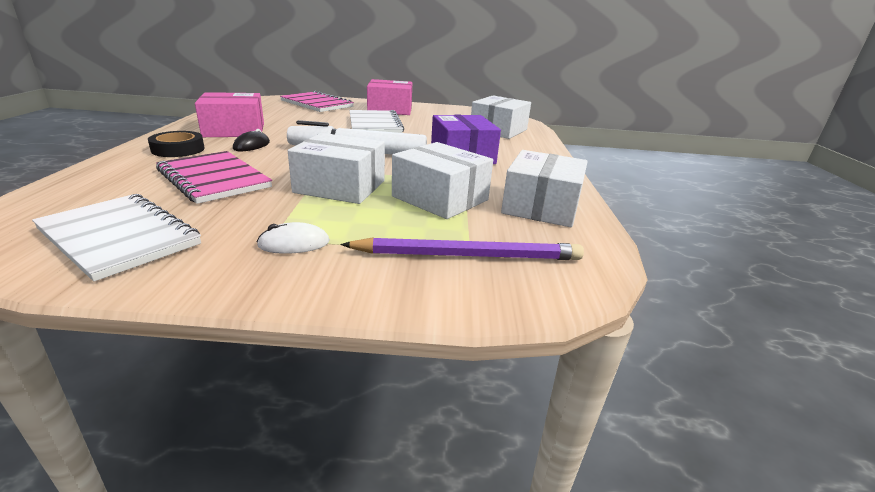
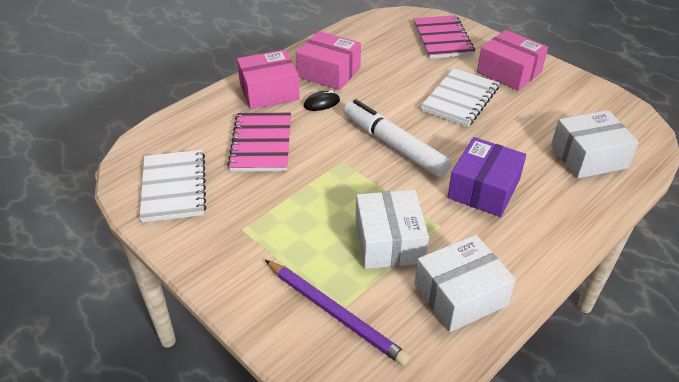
camera: 45 degrees right, 15 degrees up
black tape [148,131,205,157] -> pink box [237,50,300,109]
white mouse [257,222,330,254] -> none
white box [288,133,385,204] -> none

